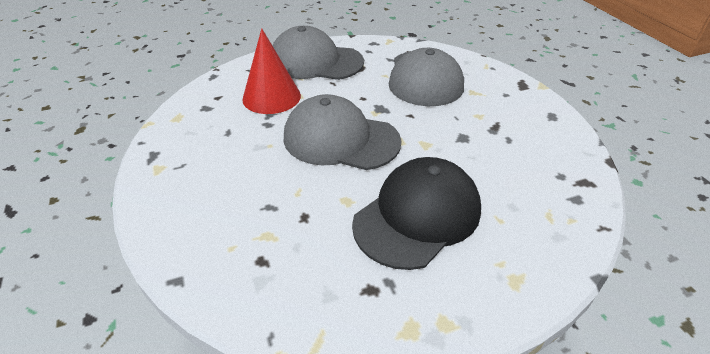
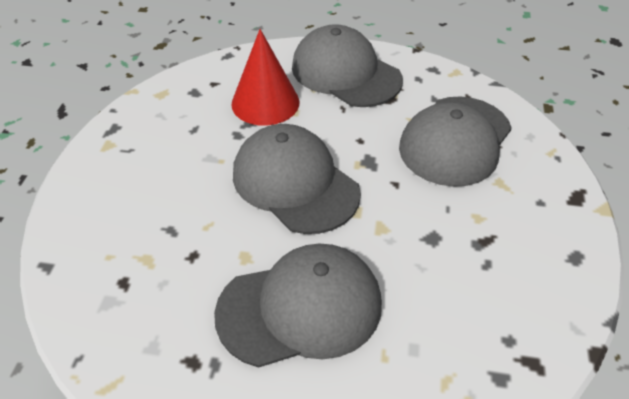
camera: 30 degrees right, 5 degrees up
black cap [352,157,481,270] -> grey cap [214,244,382,368]

